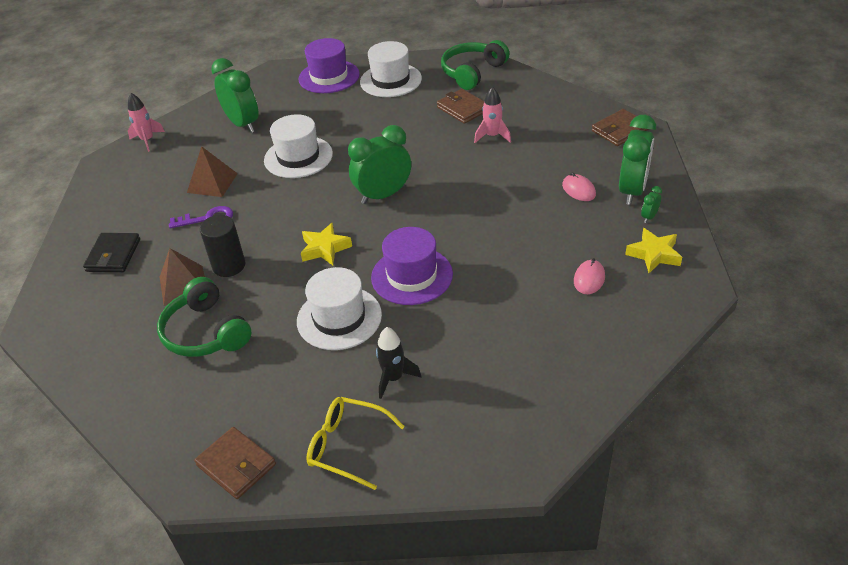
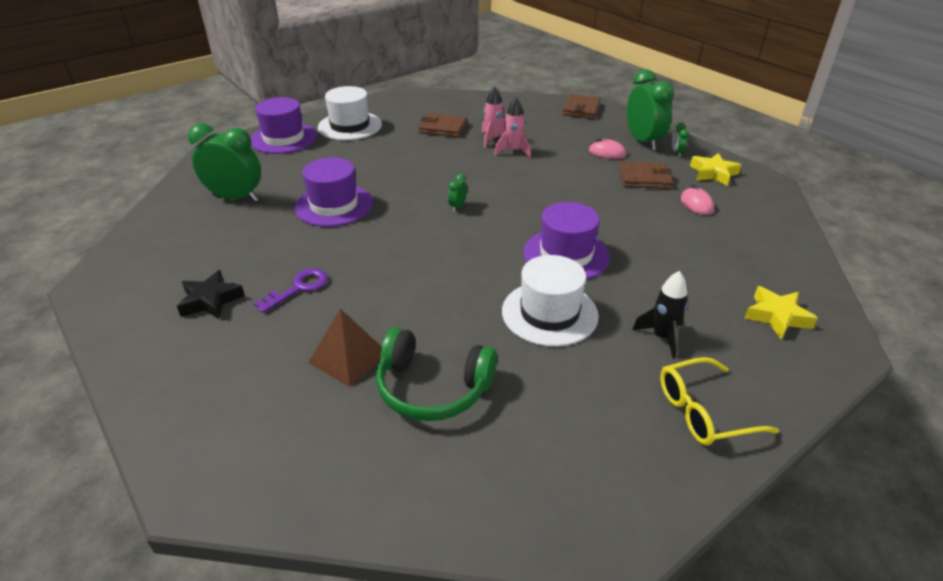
camera: 40 degrees left, 5 degrees down
black wallet [83,233,140,272] -> none
pink rocket [128,93,165,152] -> pink rocket moved to [494,97,531,157]
brown pyramid [187,146,238,197] -> none
brown wallet [194,427,276,499] -> brown wallet moved to [619,162,673,189]
black cylinder [200,215,245,277] -> none
white hat [264,114,333,178] -> purple hat [294,157,373,227]
yellow star [301,223,352,265] -> yellow star moved to [744,286,818,339]
green clock [348,125,411,204] -> green clock [448,174,467,212], size x0.42
green headphones [441,40,509,90] -> none
none -> black star [177,270,245,319]

